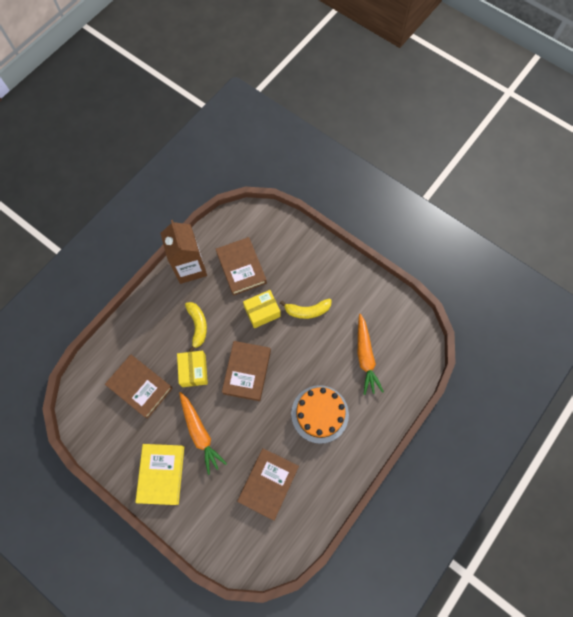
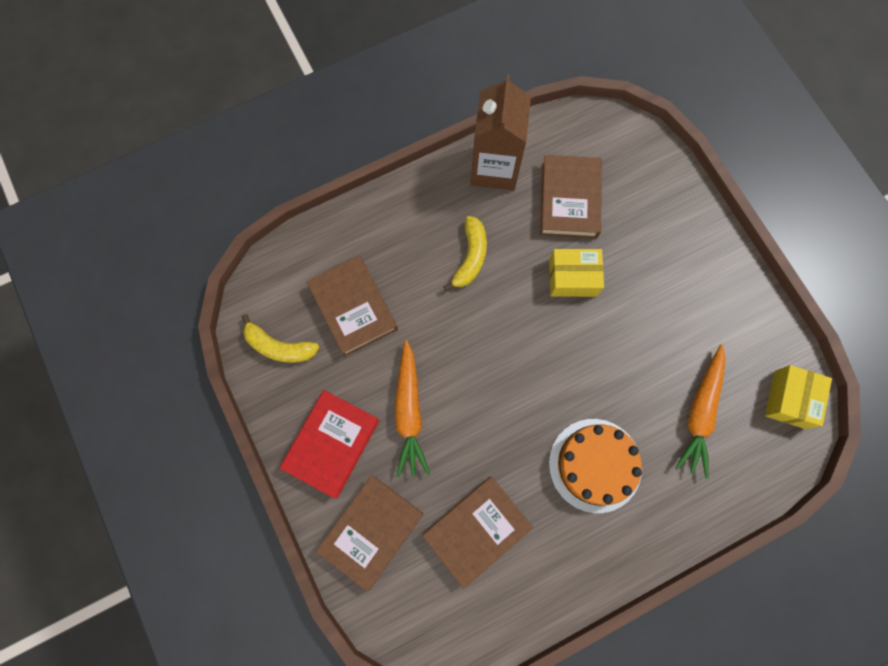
camera: 25 degrees right, 5 degrees up
yellow book [135,444,184,505] -> red book [280,390,380,499]
yellow box [177,351,208,387] -> yellow box moved to [765,365,832,429]
brown book [222,341,271,401] -> brown book moved to [316,475,423,592]
yellow banana [280,299,331,319] -> yellow banana moved to [241,314,319,363]

